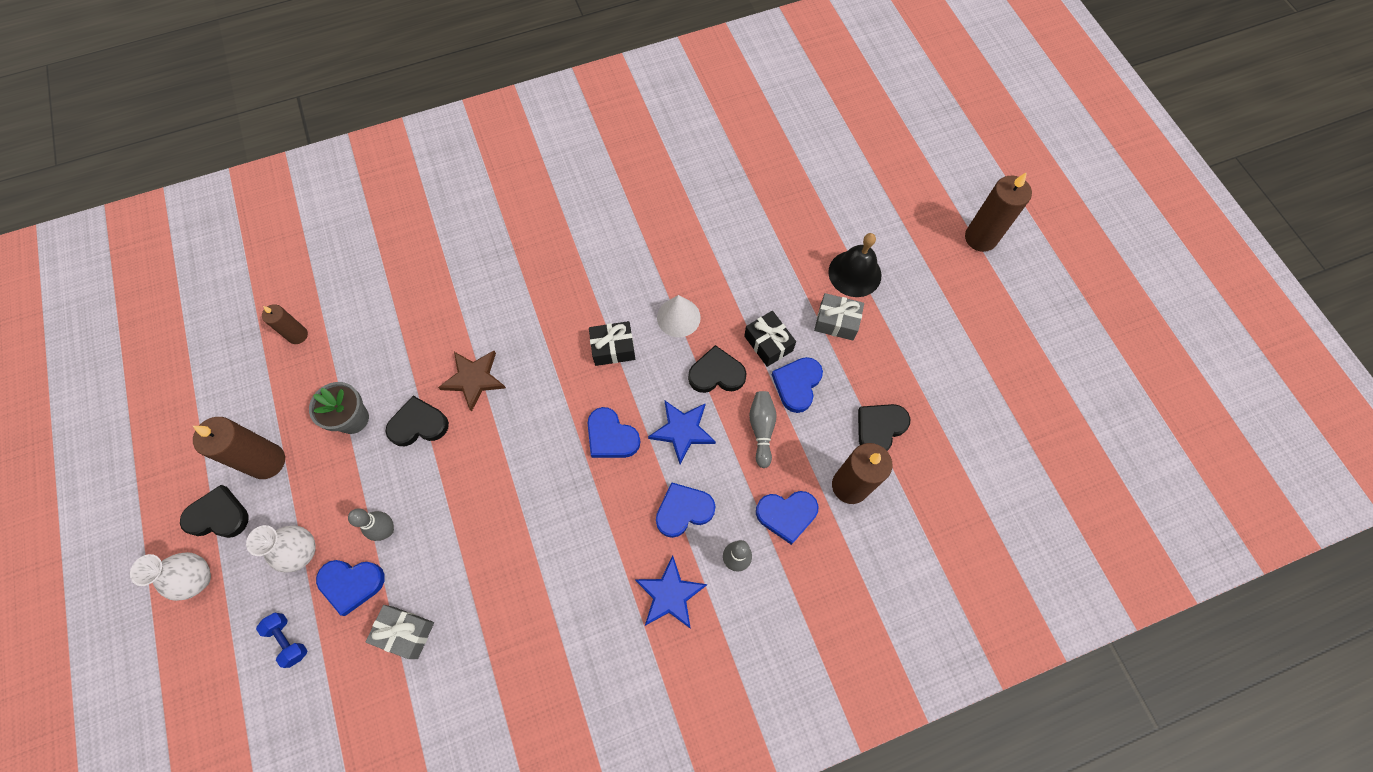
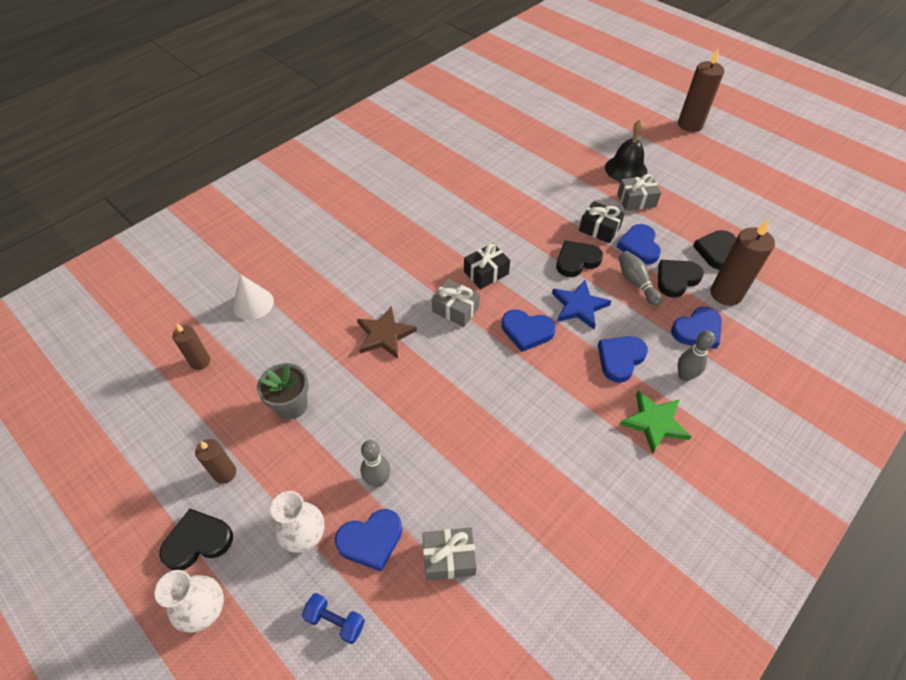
camera: 25 degrees left, 15 degrees down
brown candle [193,417,285,479] -> brown candle [195,439,236,484], size x0.58
black heart [385,396,449,446] -> black heart moved to [658,260,704,297]
blue star [635,556,707,629] -> green star [620,390,692,454]
white cone [657,295,701,337] -> white cone moved to [232,274,274,320]
none -> grey gift [432,279,480,327]

